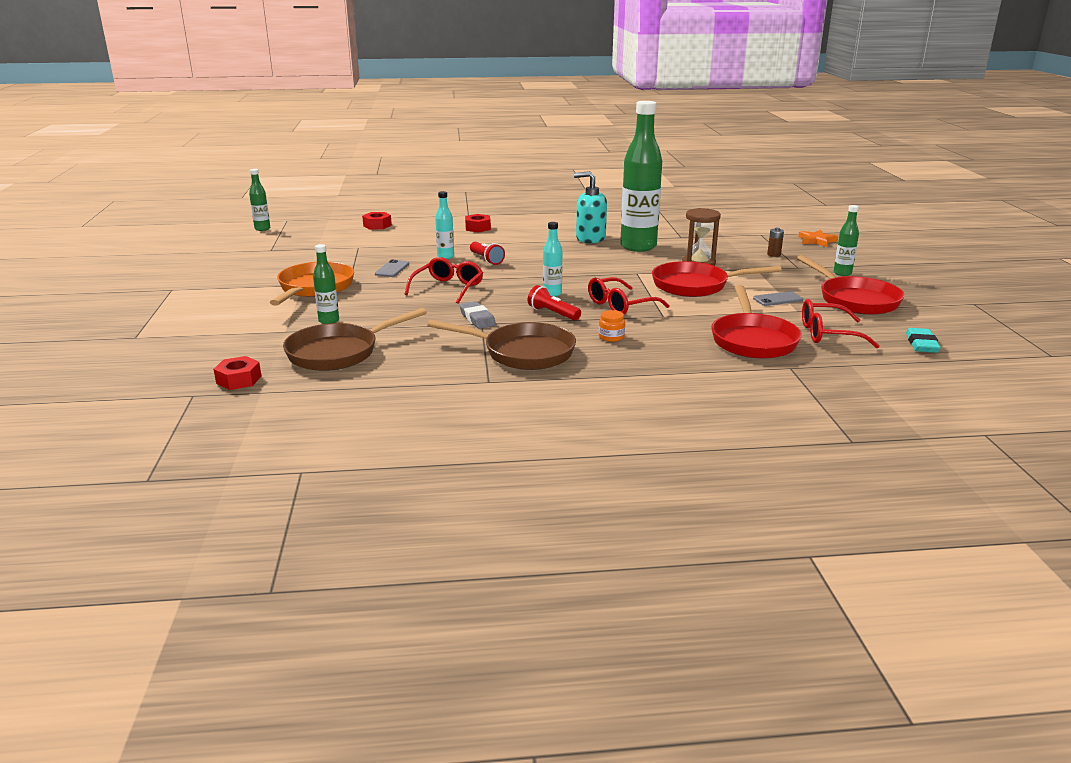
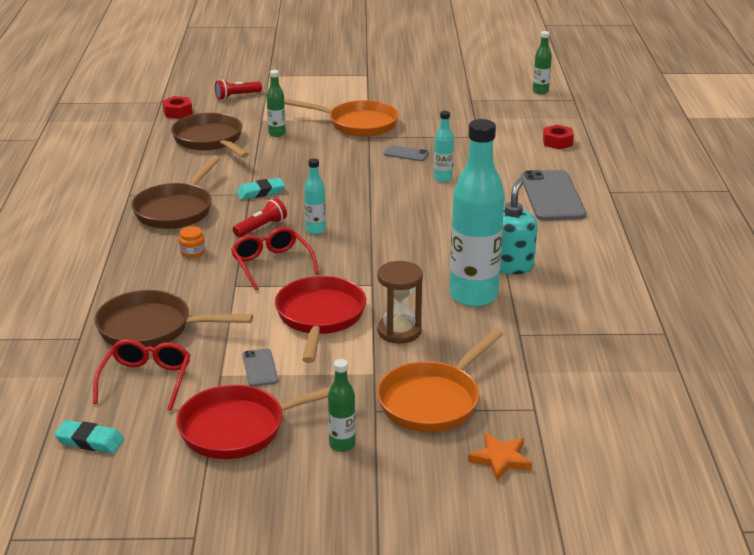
camera: 95 degrees right, 5 degrees up
red glasses [405,257,483,304] -> none
grey eraser [459,301,496,329] -> turquoise eraser [236,178,285,200]
red nut [465,214,491,232] -> grey phone [521,170,586,221]
red flashlight [470,242,505,265] -> red flashlight moved to [215,80,262,100]
green bottle [620,101,662,252] -> turquoise bottle [450,119,505,307]
red pan [711,285,802,359] -> brown pan [94,290,253,348]
brown battery [767,228,784,257] -> orange pan [377,329,503,432]

